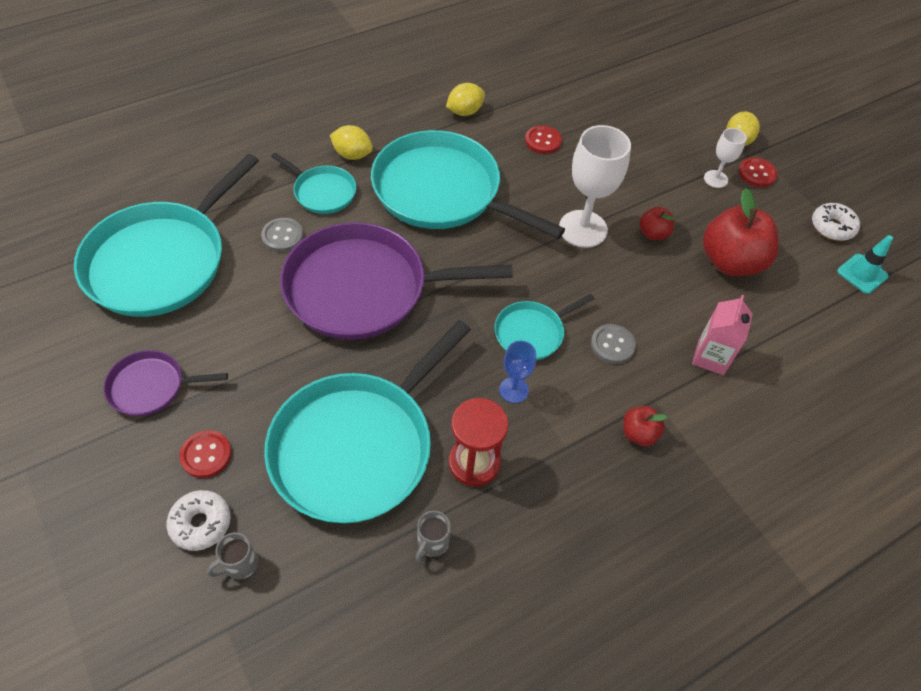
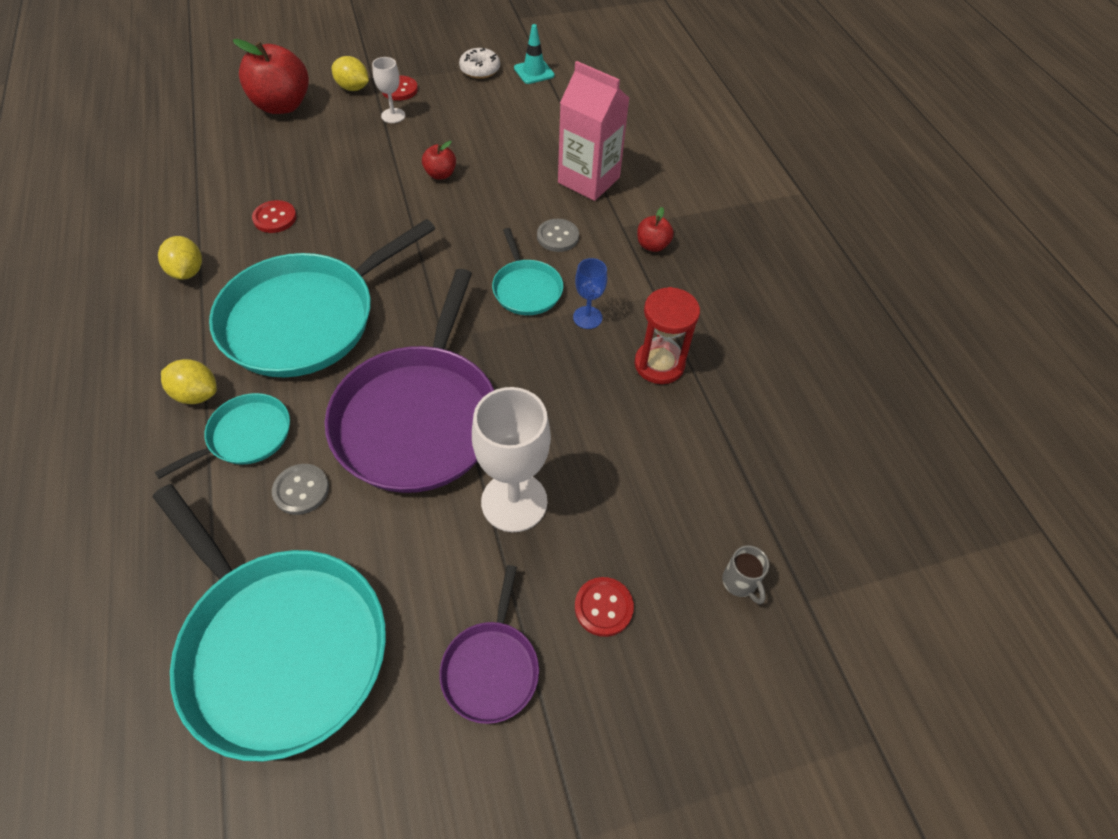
camera: 75 degrees left, 0 degrees up
white donut [167,490,231,551] -> none
turquoise pan [264,320,471,523] -> none
yellow lemon [330,125,373,160] -> yellow lemon turned 75 degrees clockwise [161,359,217,404]
grey mug [415,511,451,562] -> none
white goblet [559,125,631,248] -> white goblet moved to [472,387,551,532]
pink carton [692,295,753,375] -> pink carton [558,61,629,201], size x1.56
red apple [703,188,779,276] -> red apple moved to [233,39,309,114]

